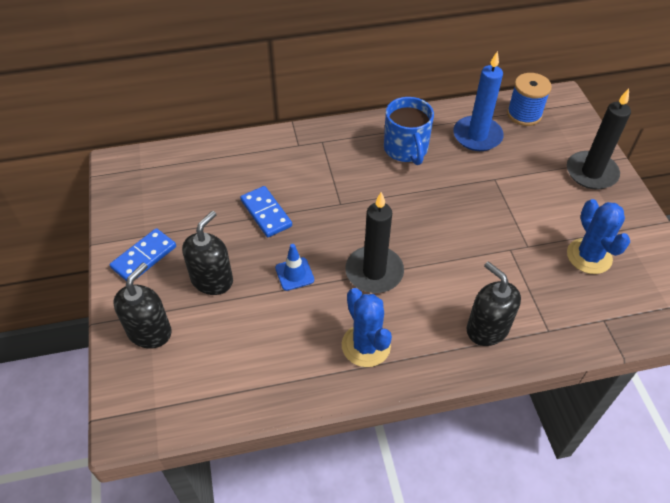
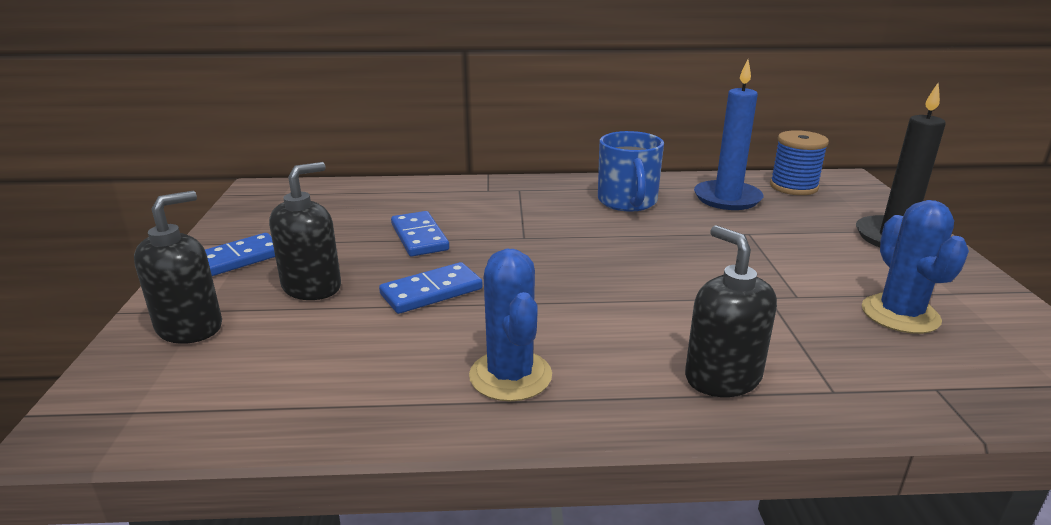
camera: 10 degrees right, 25 degrees down
blue traffic cone [275,244,314,291] -> blue domino [379,262,483,314]
black candle [345,192,404,293] -> none

